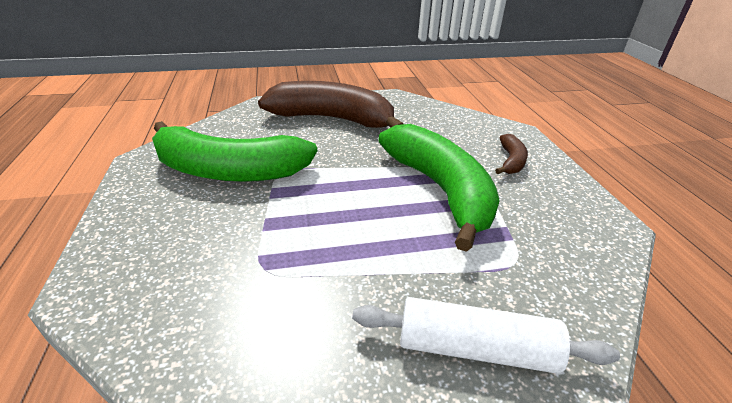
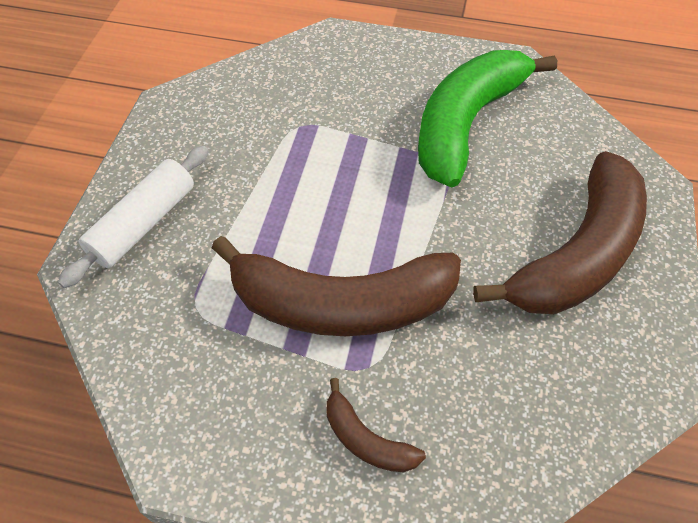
camera: 115 degrees right, 20 degrees up
green banana [378,124,500,252] -> brown banana [212,236,461,336]

